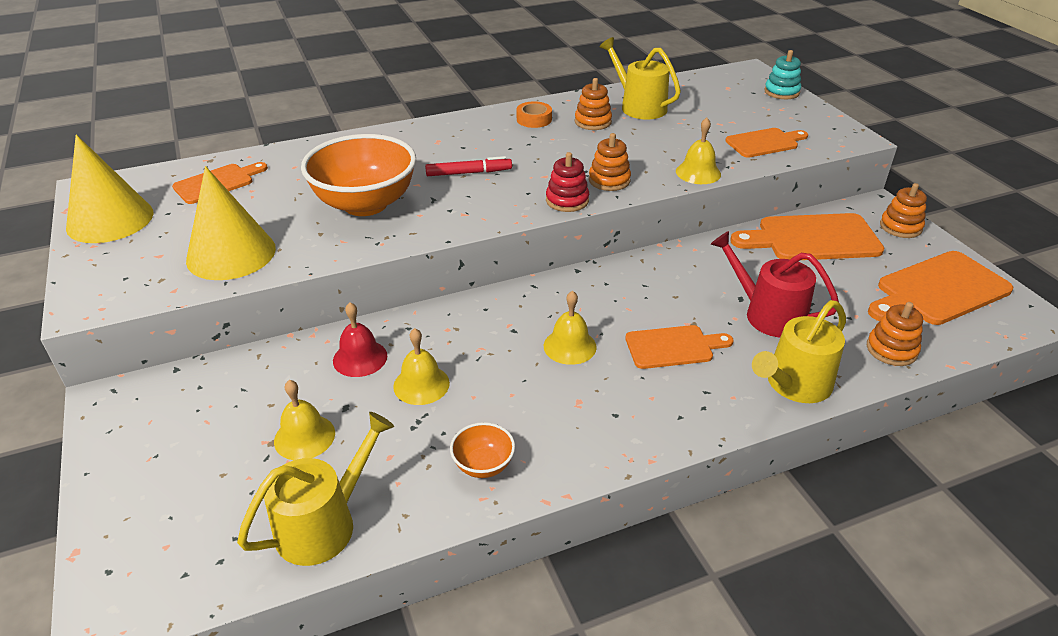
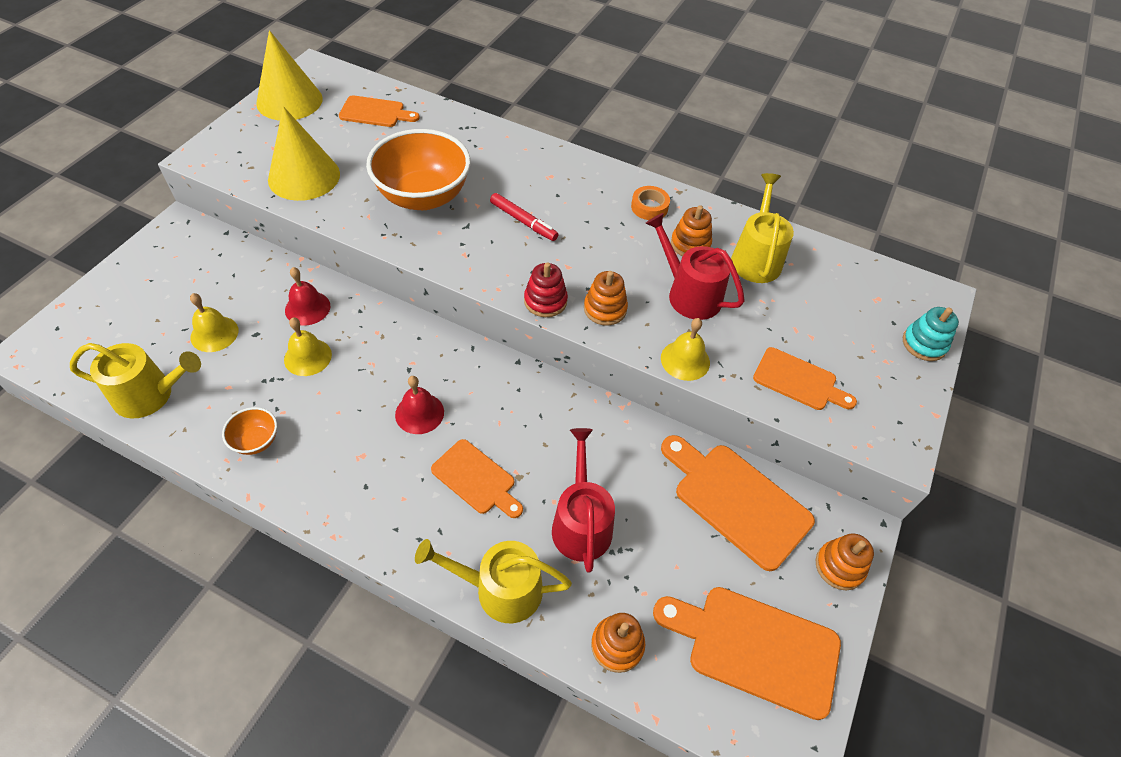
camera: 45 degrees right, 15 degrees up
yellow bell [544,291,597,365] -> red bell [395,376,444,434]
none -> red watering can [645,213,745,320]

